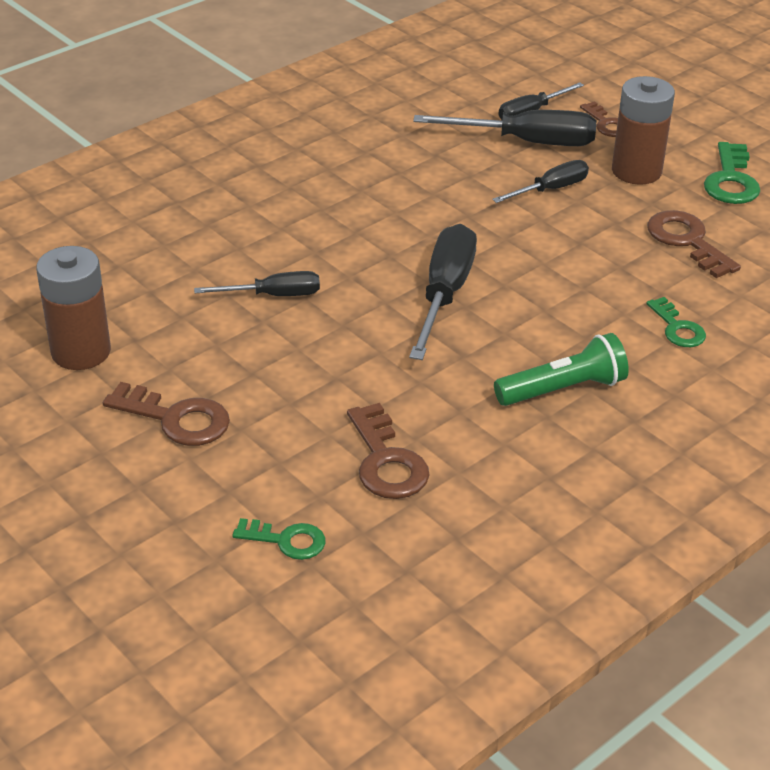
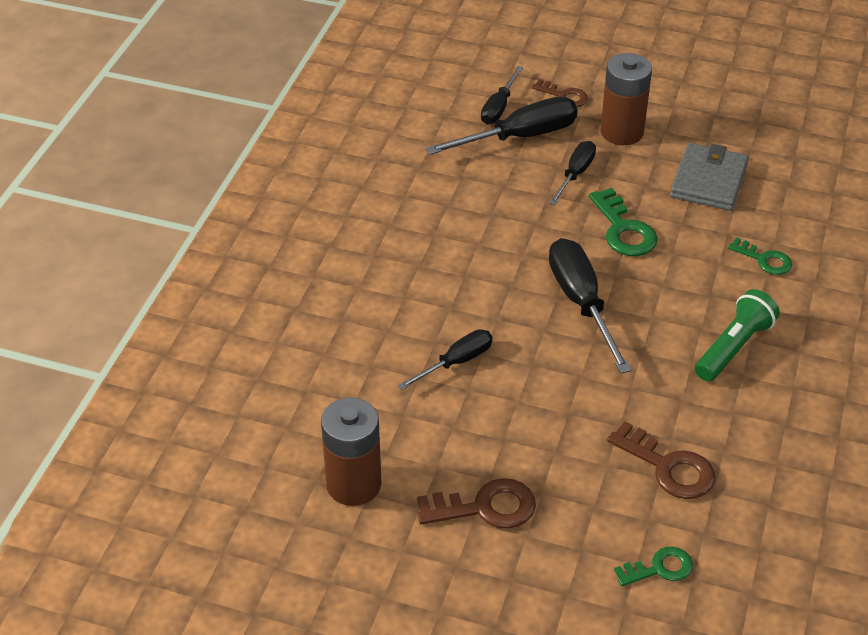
camera: 30 degrees left, 5 degrees up
brown key [647,210,741,278] -> grey wallet [670,143,749,211]
green key [704,142,760,204] -> green key moved to [589,188,658,256]

